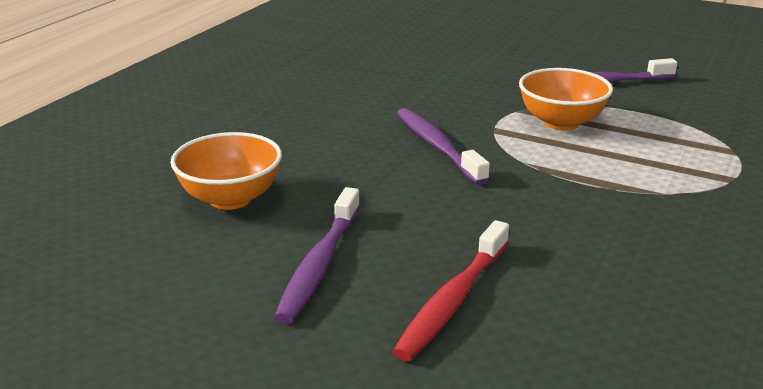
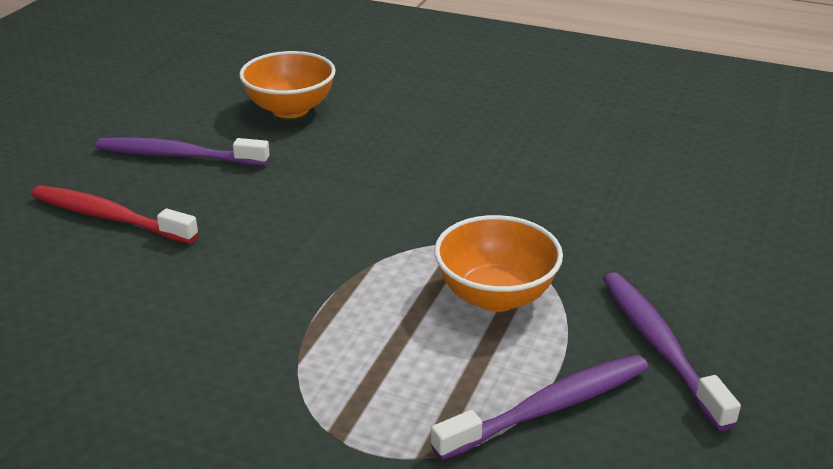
camera: 85 degrees right, 5 degrees up
purple toothbrush [397,108,490,185] -> purple toothbrush moved to [431,355,649,460]

